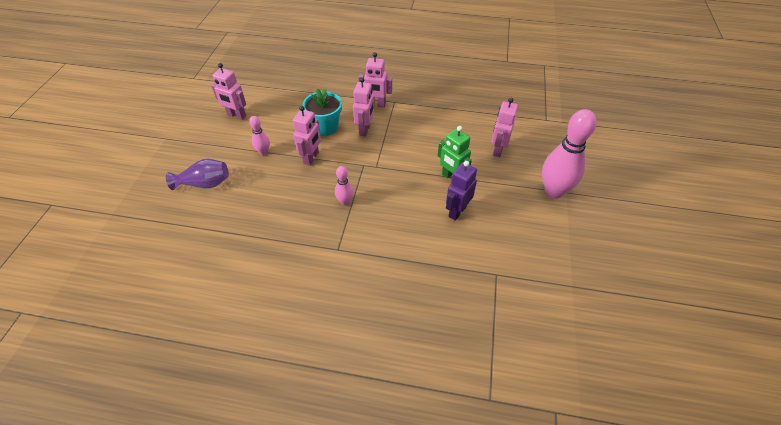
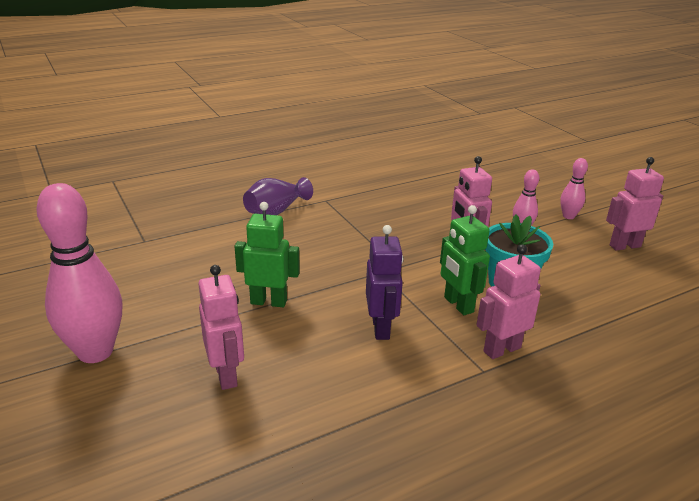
camera: 140 degrees right, 20 degrees down
purple vase [166,159,229,190] -> purple vase moved to [243,177,313,215]
pink bowling pin [335,166,353,205] -> pink bowling pin moved to [560,158,588,219]
pink robot [353,77,374,137] -> green robot [440,205,490,315]
purple robot [446,161,477,221] -> purple robot moved to [366,225,403,340]

